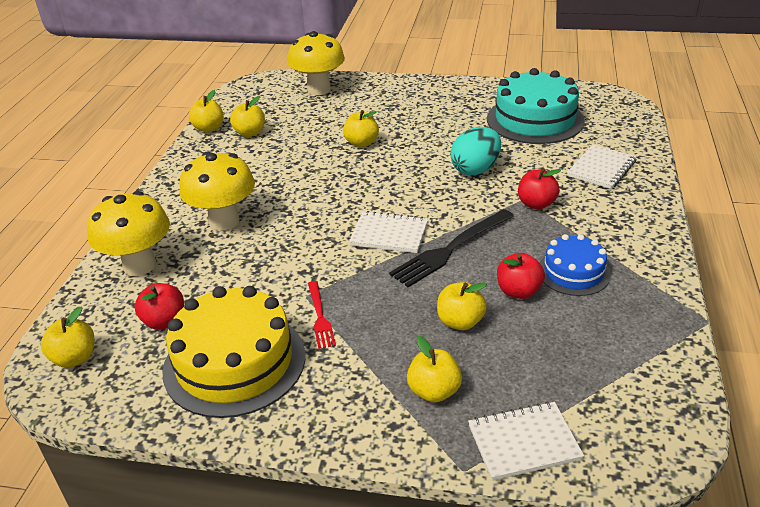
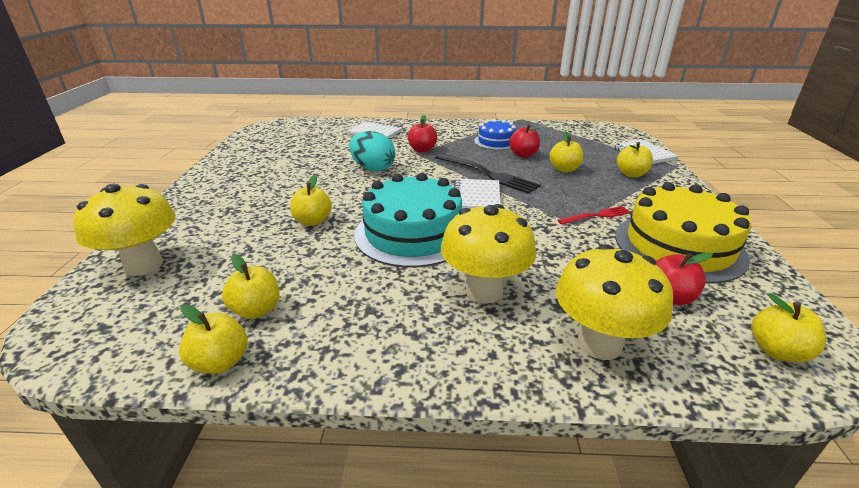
camera: 100 degrees left, 5 degrees down
turquoise cake [487,68,585,144] -> turquoise cake moved to [354,173,462,268]

